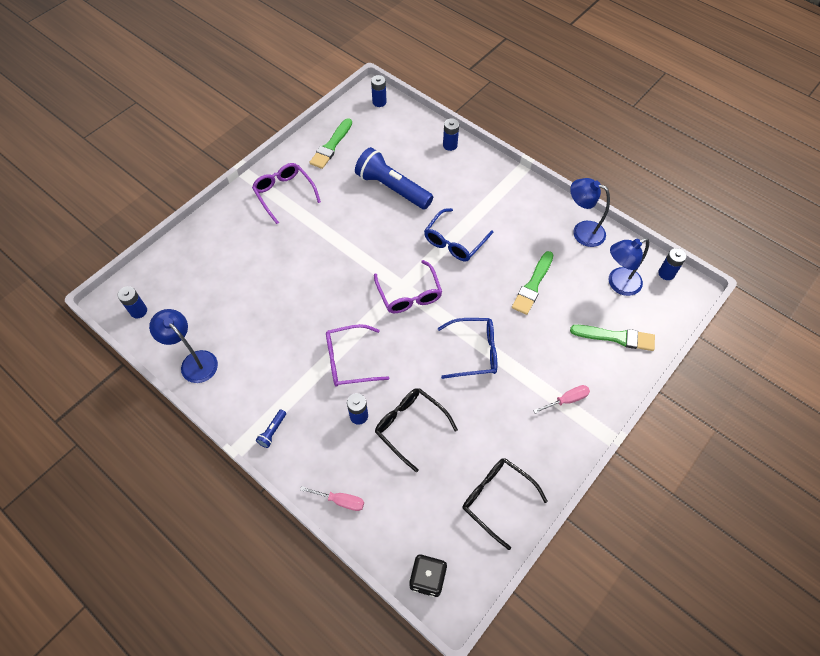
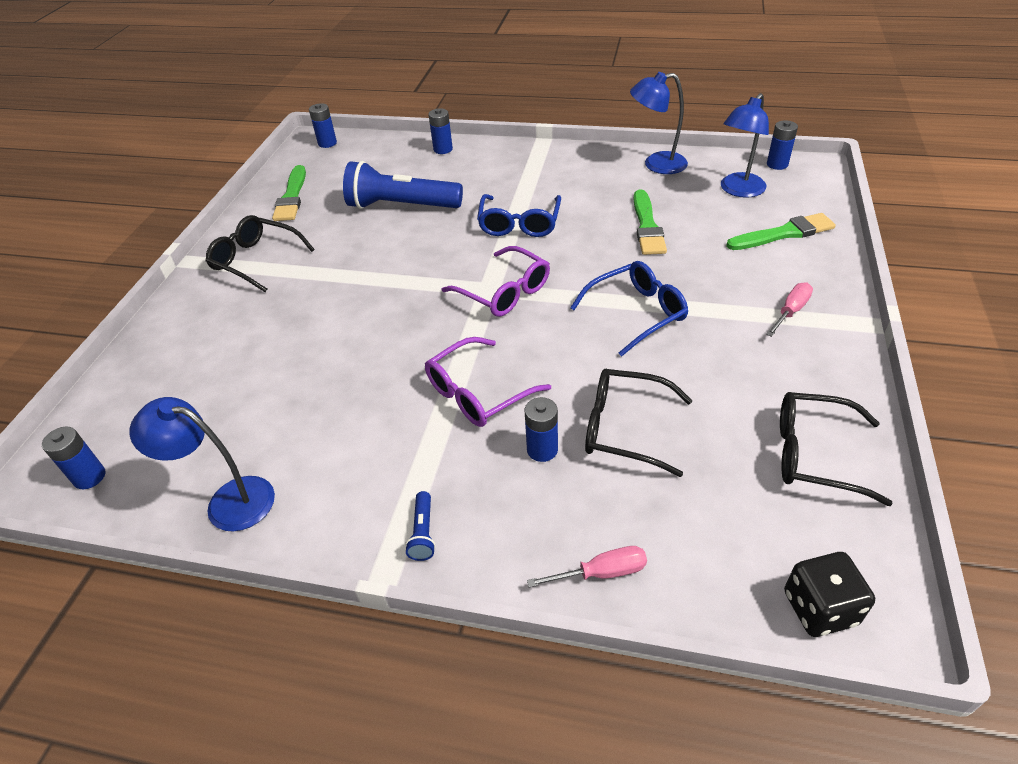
camera: 25 degrees left, 15 degrees down
purple glasses [252,163,321,224] -> black glasses [206,215,315,292]

